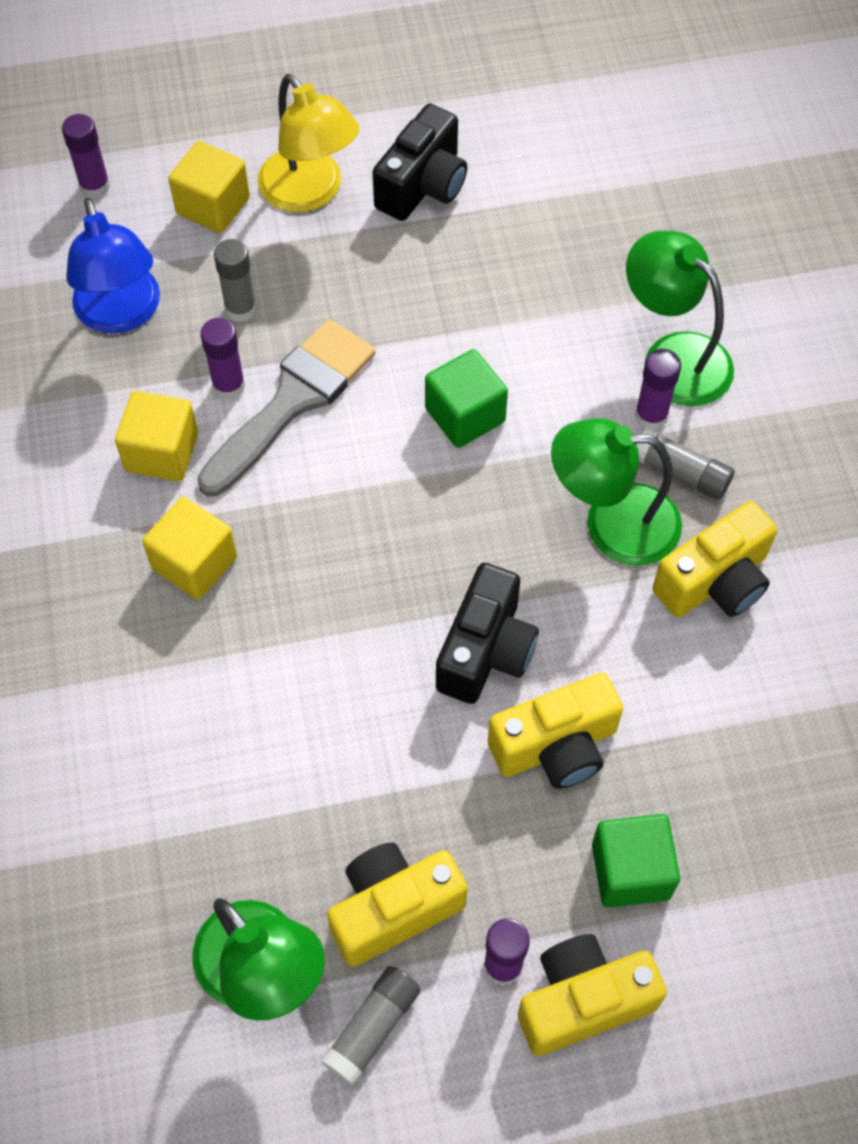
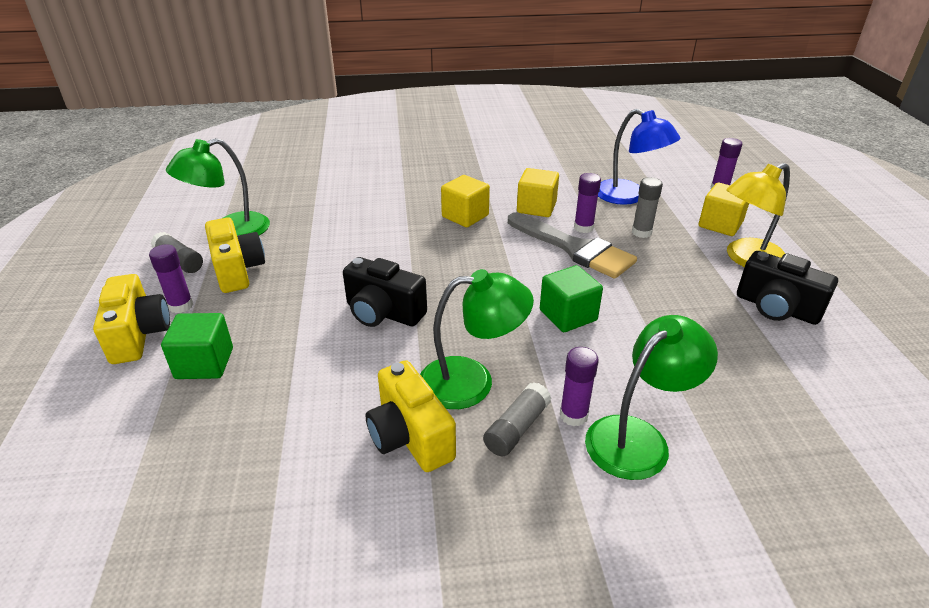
camera: 95 degrees right, 25 degrees down
blue lamp [66,198,160,334] -> blue lamp turned 120 degrees counterclockwise [598,109,681,205]
yellow camera [488,673,623,789] -> none
green lamp [551,418,682,566] -> green lamp turned 75 degrees clockwise [420,269,534,409]

